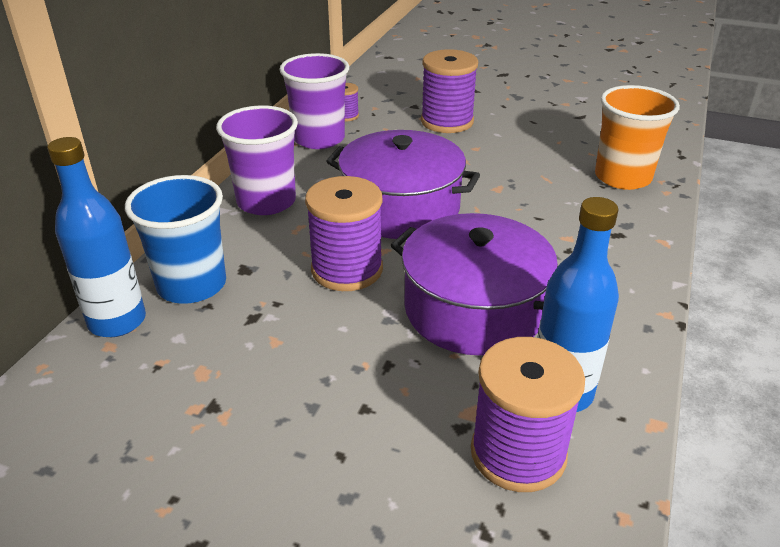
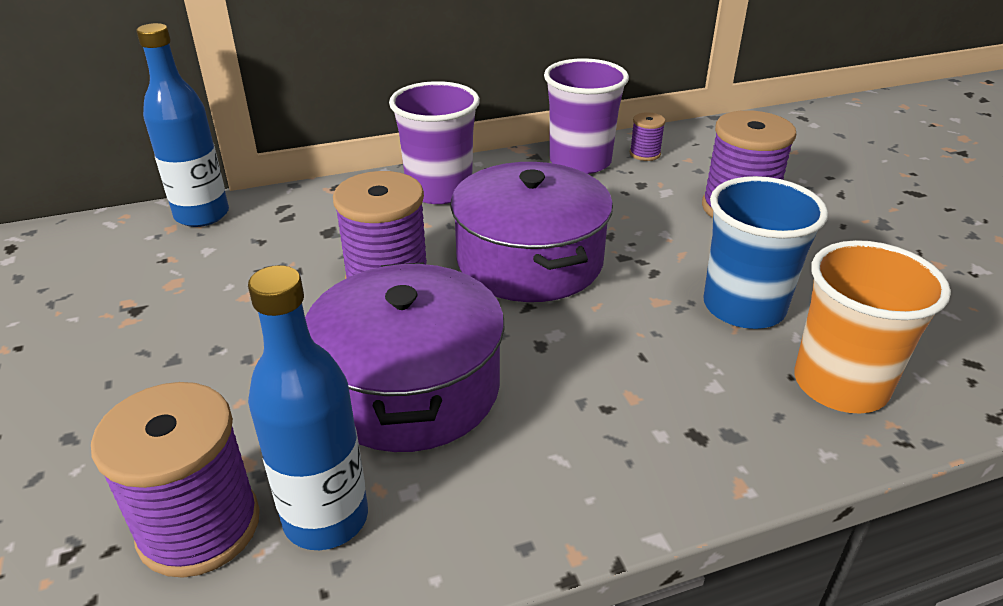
camera: 50 degrees right, 0 degrees up
blue cup [125,175,226,304] -> blue cup moved to [704,176,828,329]

